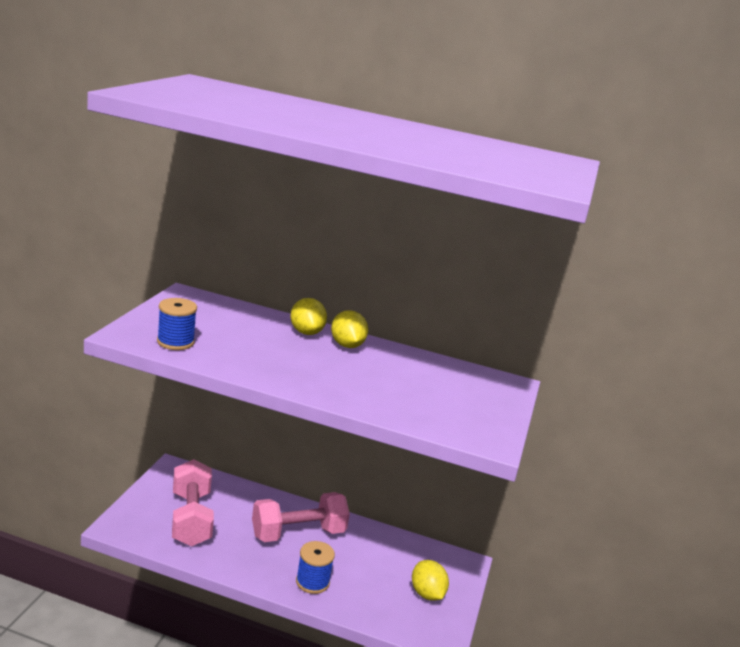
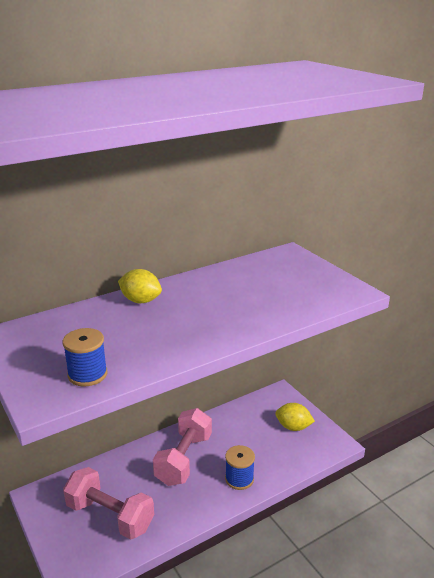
camera: 45 degrees left, 5 degrees up
yellow lemon [331,310,368,348] -> none

